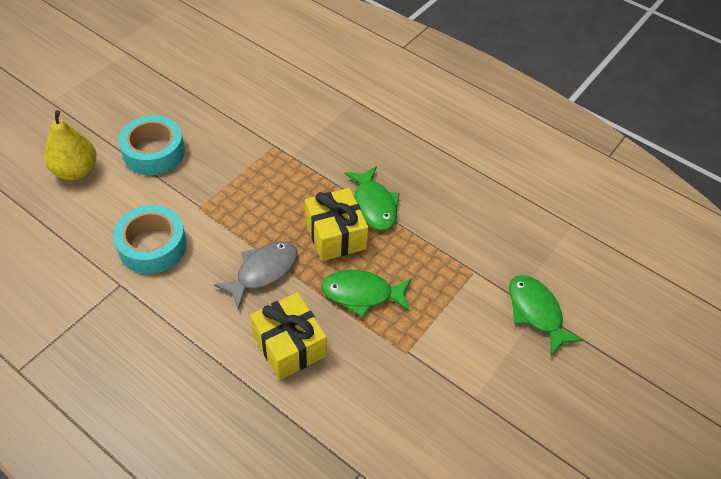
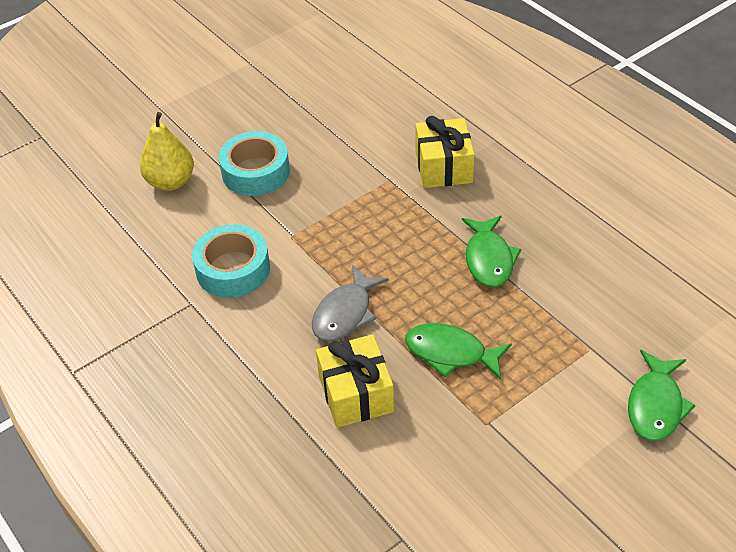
camera: 20 degrees right, 5 degrees down
grey fish [214,241,298,310] -> grey fish turned 150 degrees clockwise [312,265,389,341]
yellow gift [305,188,368,261] -> yellow gift moved to [415,116,475,188]
green fish [509,275,584,356] -> green fish turned 150 degrees counterclockwise [628,350,696,441]

